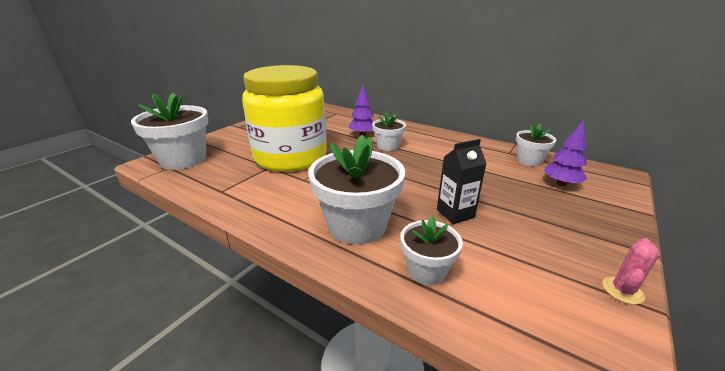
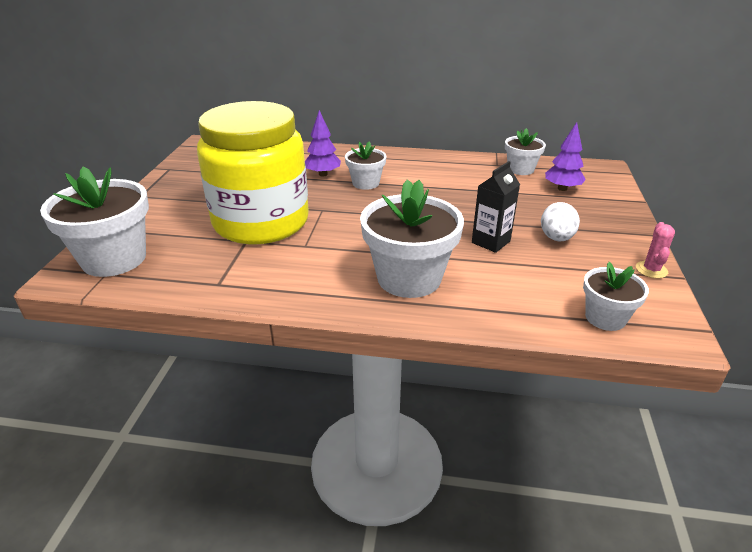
camera: 25 degrees left, 5 degrees up
white flower pot [401,215,463,285] -> white flower pot moved to [583,262,649,331]
none -> white egg [541,202,580,241]

